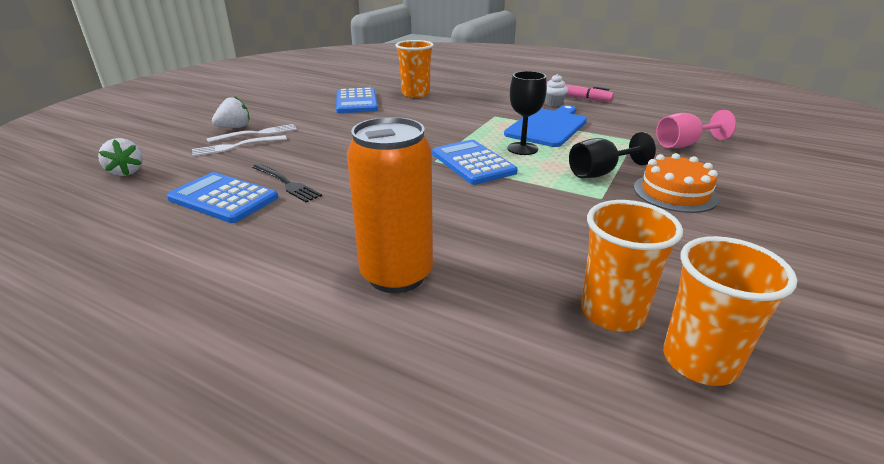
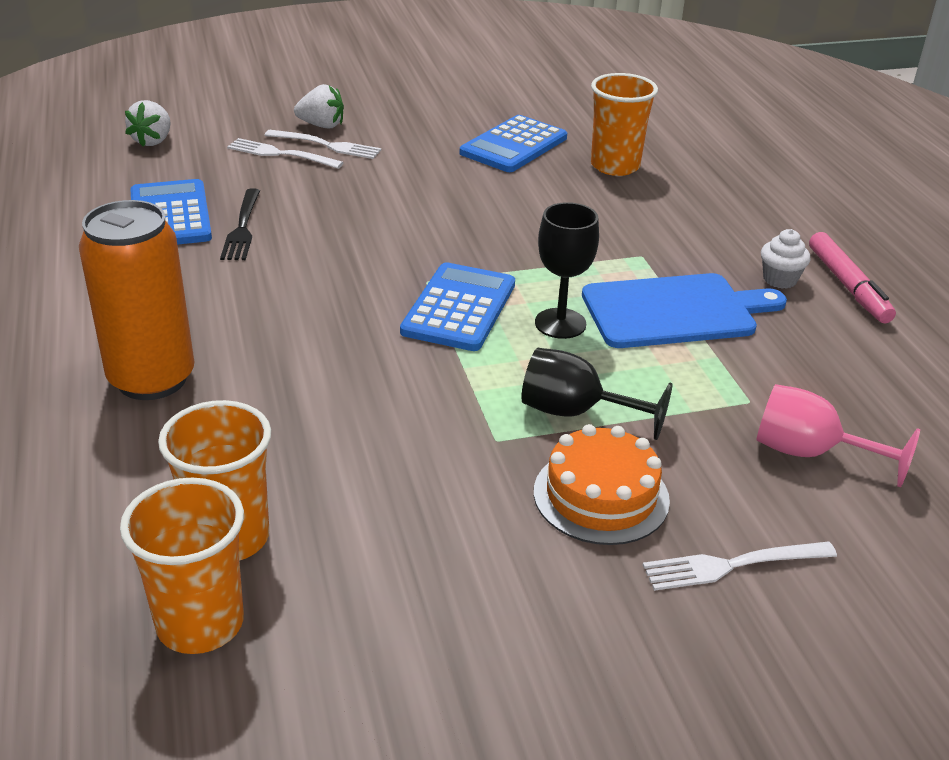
camera: 45 degrees right, 5 degrees up
none -> white fork [643,541,837,591]

